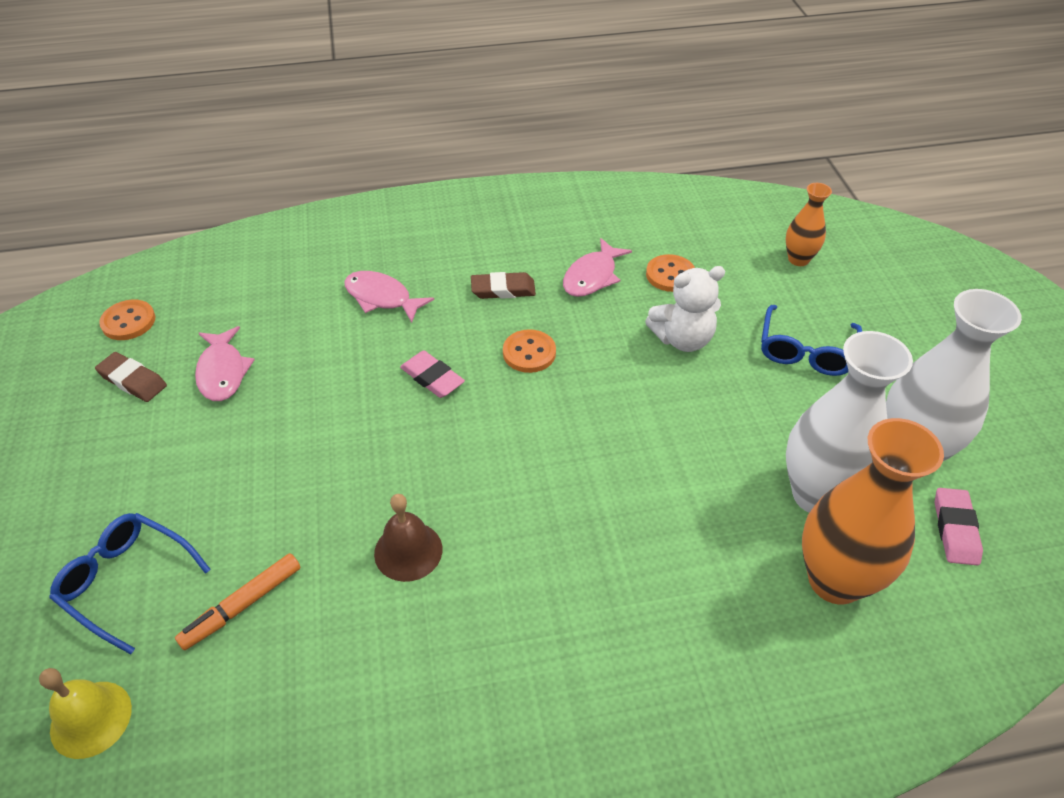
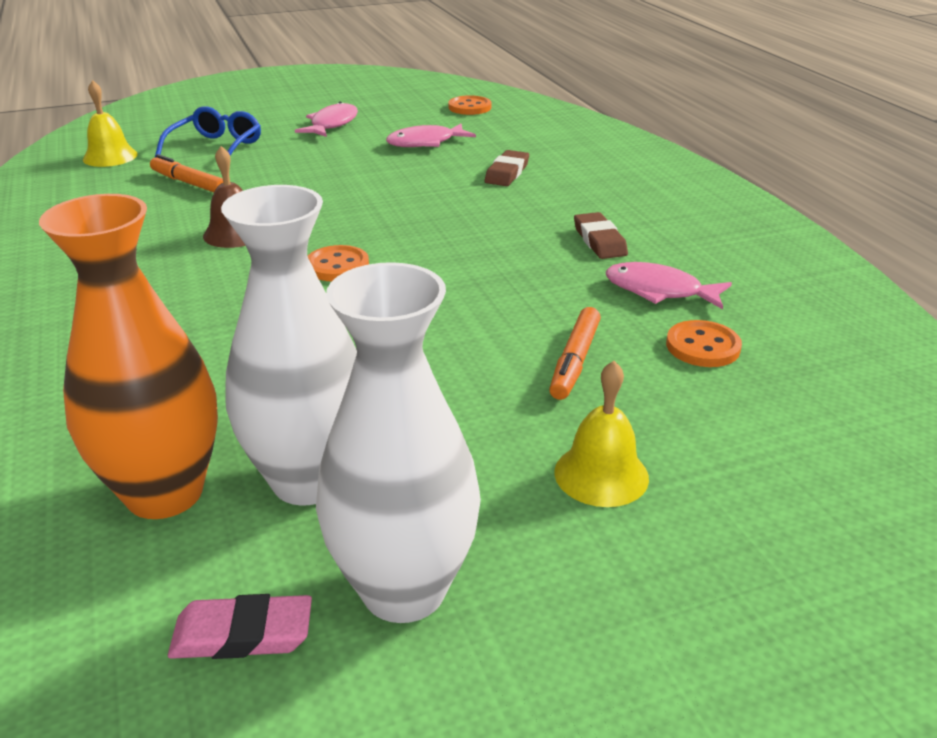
camera: 80 degrees right, 15 degrees down
brown eraser [95,352,167,402] -> brown eraser moved to [484,150,529,186]
pink fish [344,271,434,323] -> pink fish moved to [295,102,358,137]
pink eraser [400,351,465,398] -> none
orange button [503,329,556,373] -> orange button moved to [308,245,369,281]
white teddy bear [645,266,725,352] -> orange marker [549,307,601,400]
blue glasses [761,305,862,376] -> yellow bell [554,361,649,507]
orange vase [786,183,832,266] -> none

